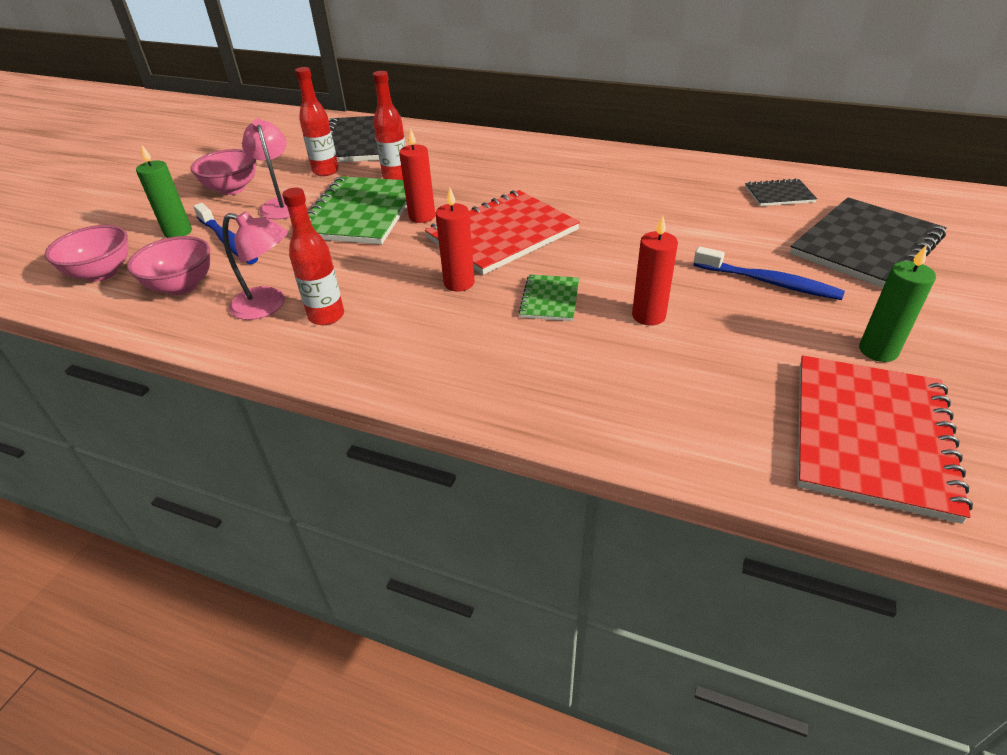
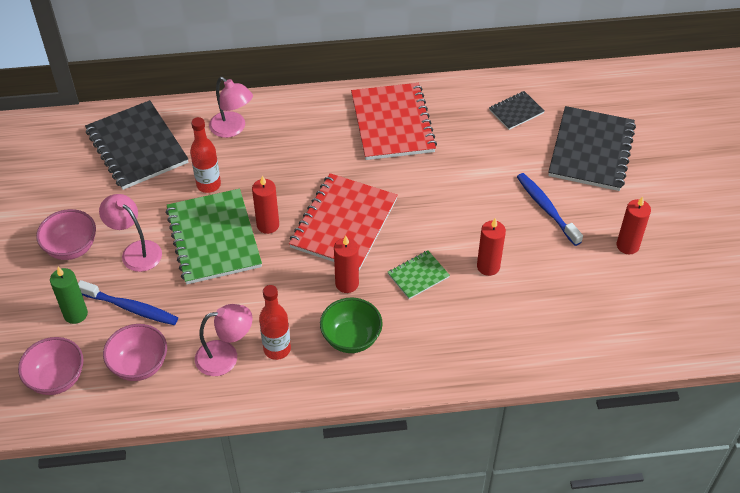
camera: 30 degrees left, 10 degrees up
red bottle [295,67,339,176] -> none
green notebook [518,274,579,321] -> green notebook turned 75 degrees clockwise [388,250,450,299]
blue toothbrush [694,246,845,300] -> blue toothbrush turned 120 degrees counterclockwise [517,173,583,246]
red notebook [797,355,973,524] -> red notebook moved to [351,83,437,160]
green candle [859,245,936,362] -> red candle [617,196,651,254]
none -> pink lamp [209,77,253,138]
none -> green bowl [320,298,383,353]

